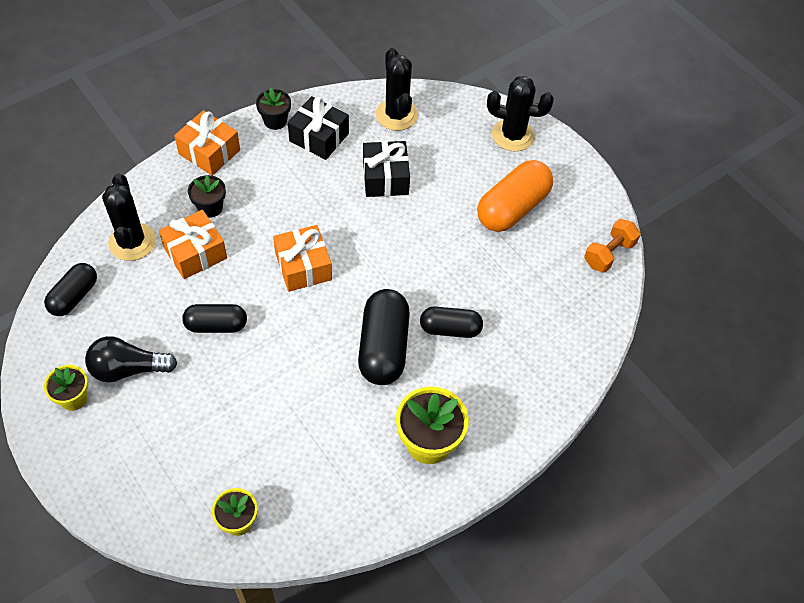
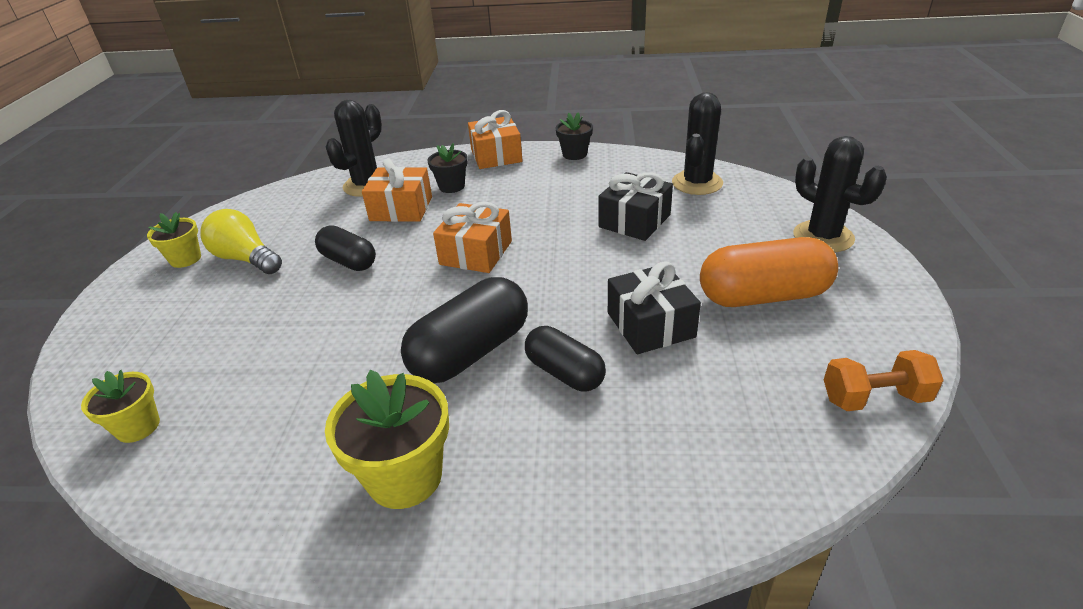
camera: 45 degrees right, 20 degrees down
black capsule [44,263,97,316] -> none
black light bulb [85,336,177,383] -> yellow light bulb [200,209,282,274]
black gift [288,96,349,160] -> black gift moved to [608,261,701,354]

